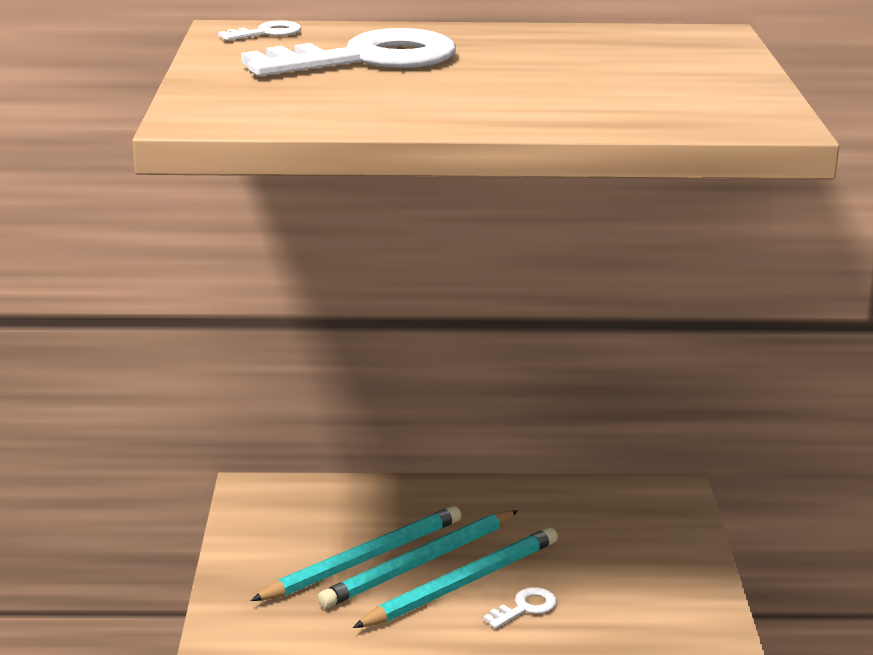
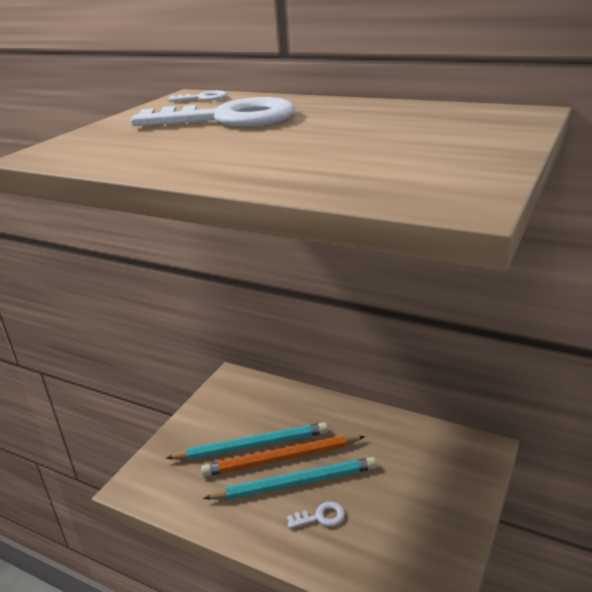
camera: 30 degrees right, 5 degrees up
turquoise pencil [318,510,518,608] -> orange pencil [201,435,366,477]

